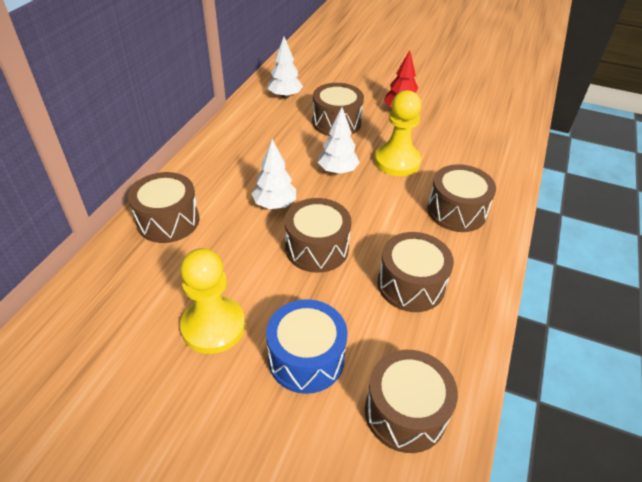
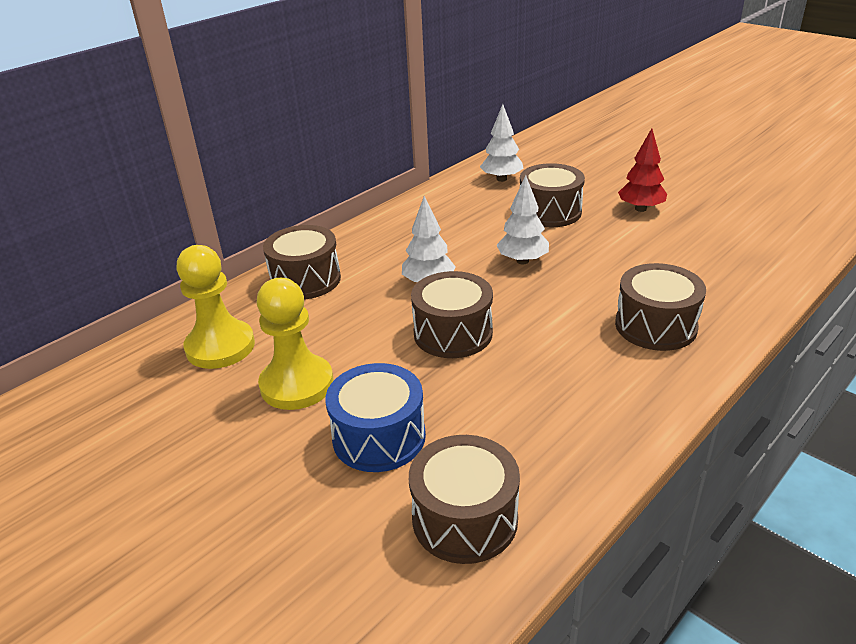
camera: 25 degrees right, 10 degrees down
yellow pawn [374,90,422,176] -> yellow pawn moved to [177,245,255,369]
brown drum [378,232,454,312] -> none

